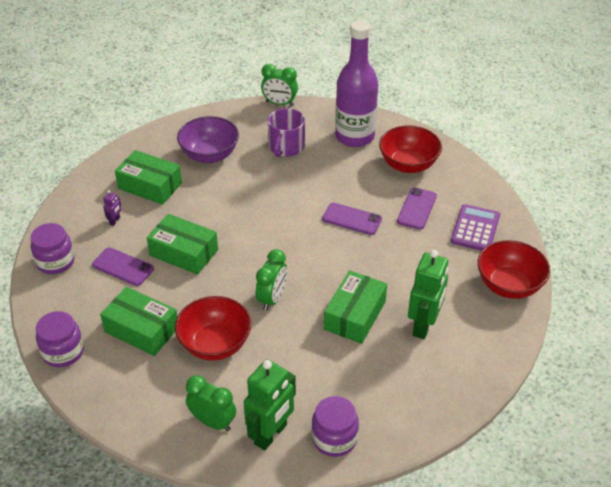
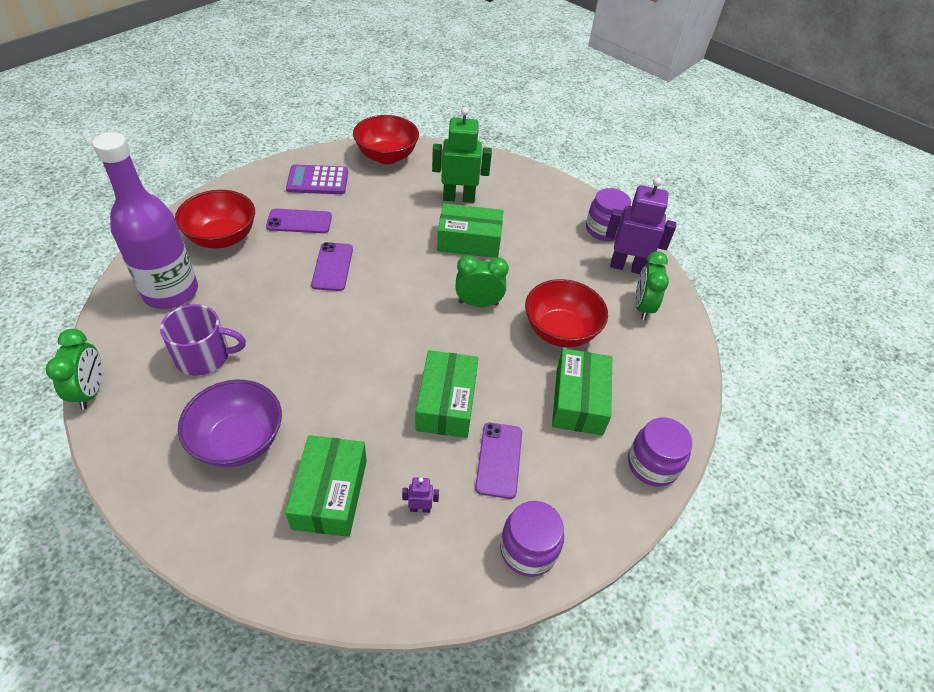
camera: 115 degrees left, 5 degrees up
green robot [244,359,296,450] -> purple robot [606,177,676,274]

